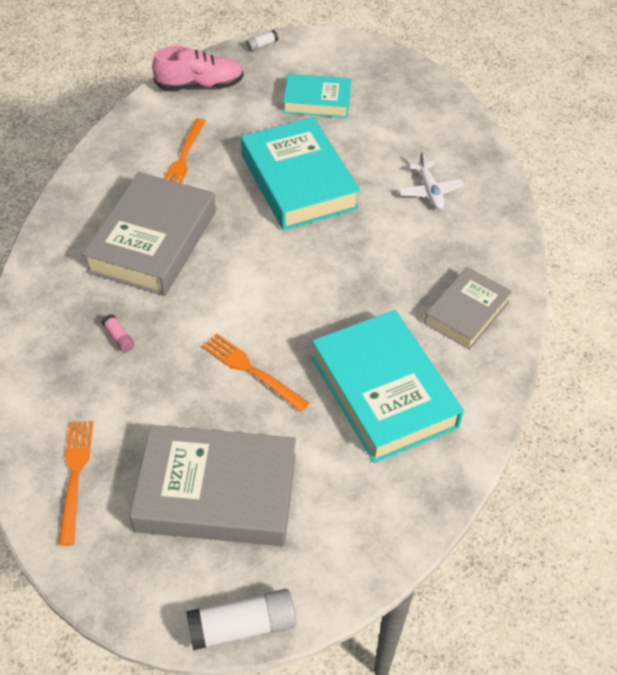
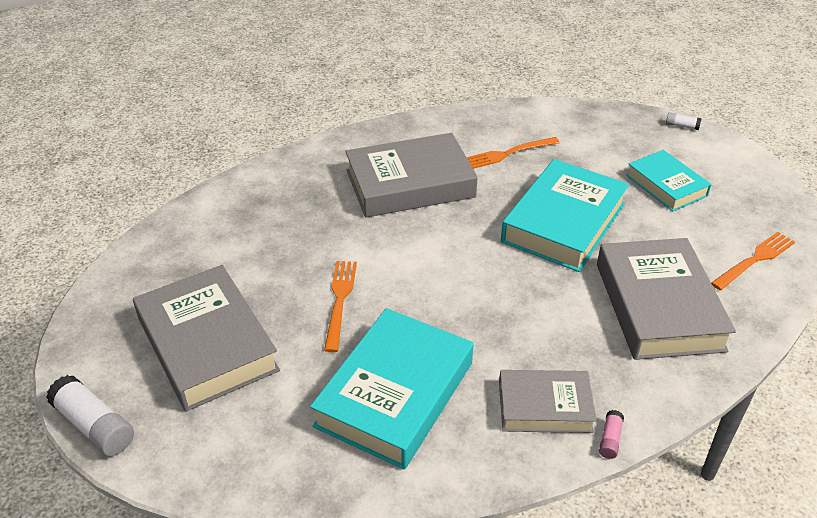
camera: 55 degrees right, 10 degrees down
orange fork [59,421,93,546] -> orange fork moved to [711,232,795,290]
pink glue stick [102,314,135,352] -> pink glue stick moved to [599,410,624,459]
pink shoe [152,46,244,91] -> none
white plane [398,151,464,210] -> grey book [597,238,736,360]

